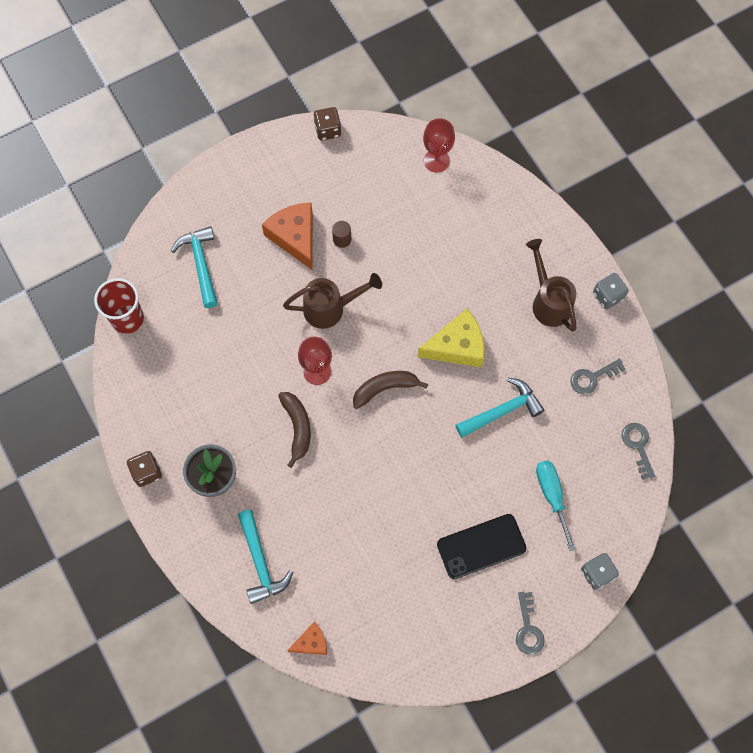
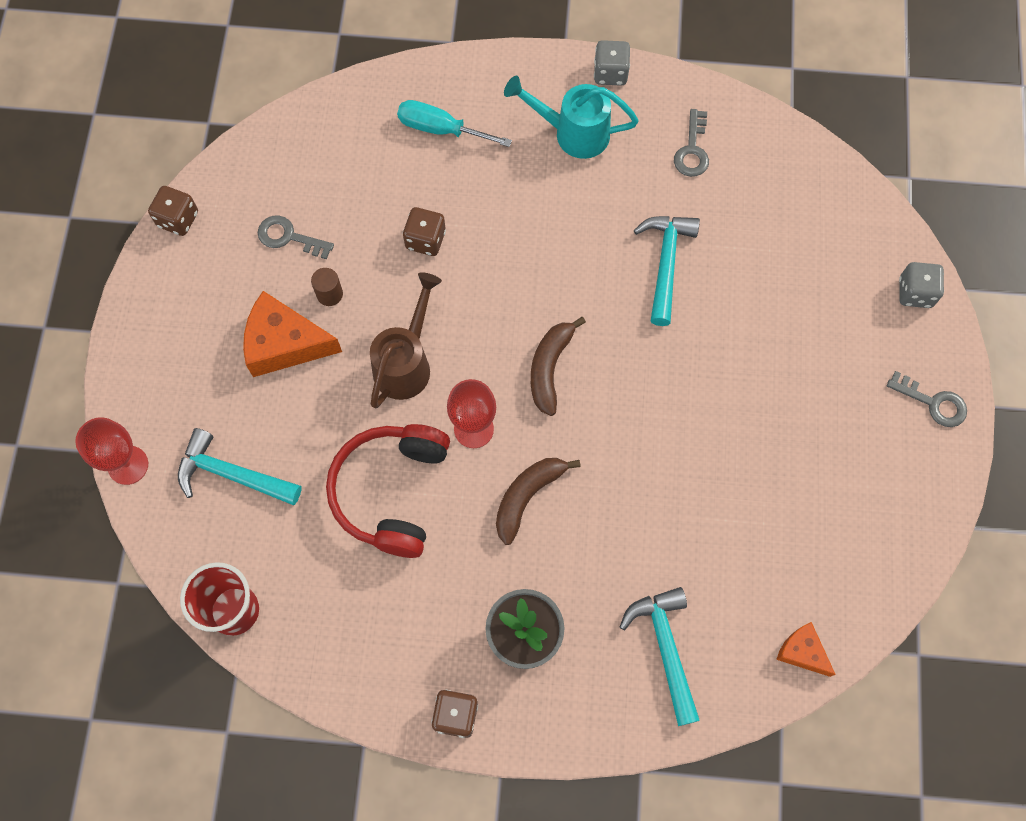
camera: 55 degrees left, 0 degrees up
turquoise hammer [238,510,293,604] -> turquoise hammer turned 120 degrees counterclockwise [620,587,700,726]
brown banana [278,392,311,468] -> brown banana turned 75 degrees counterclockwise [496,458,581,545]
orange cheese [287,622,327,655] -> orange cheese turned 60 degrees counterclockwise [776,622,836,677]
yellow cheese [418,308,484,368] -> none
red goblet [423,118,455,172] -> red goblet moved to [75,417,148,485]
black phone [437,514,526,579] -> none
brown watering can [526,239,577,332] -> turquoise watering can [504,76,639,159]
turquoise screwdriver [536,460,576,551] -> turquoise screwdriver moved to [397,100,512,147]
grey key [622,423,655,480] -> grey key moved to [258,215,334,259]
none -> red headphones [326,424,450,558]
none -> brown dice [403,207,446,256]

